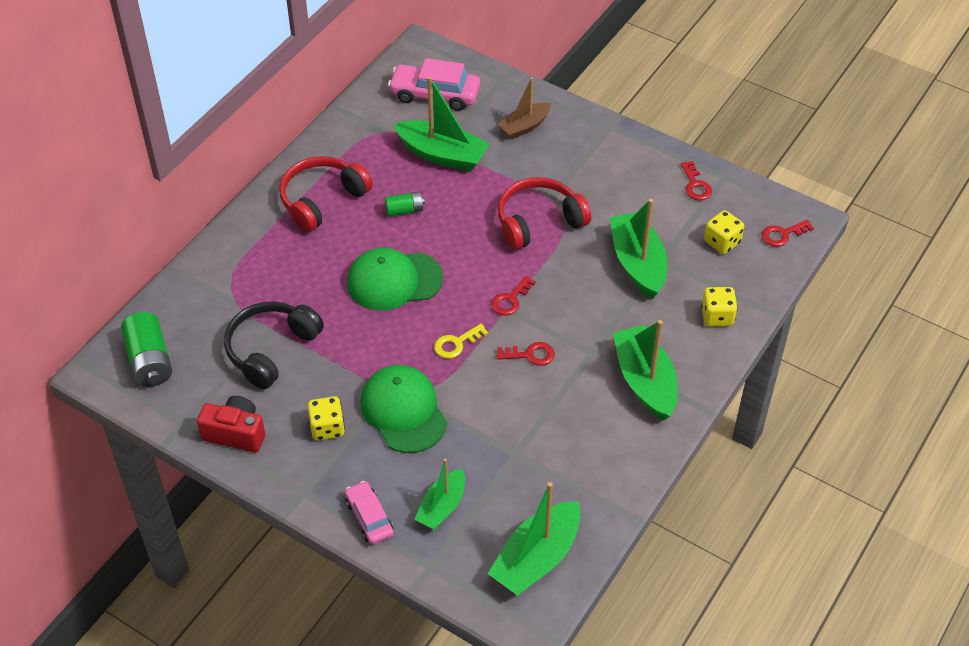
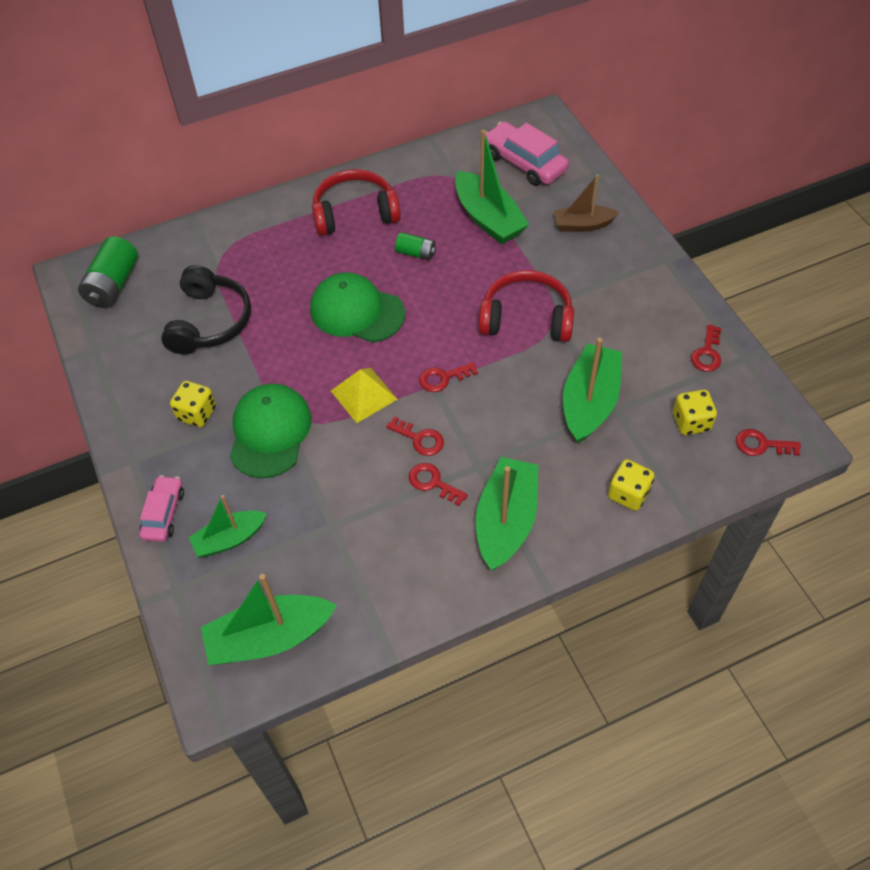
camera: 35 degrees right, 5 degrees up
red camera [197,396,265,453] -> none
black headphones [224,301,324,389] -> black headphones turned 120 degrees clockwise [161,265,251,355]
yellow key [434,324,488,359] -> yellow pyramid [331,368,398,423]
none -> red key [409,463,468,506]

